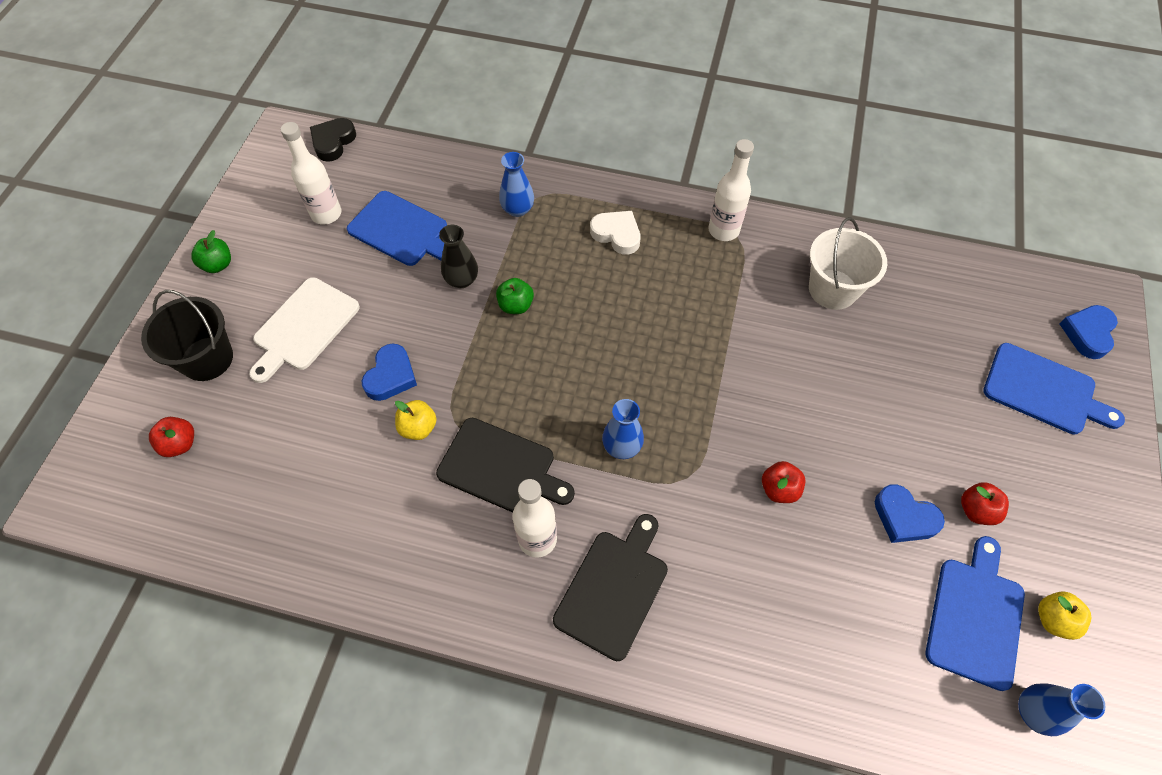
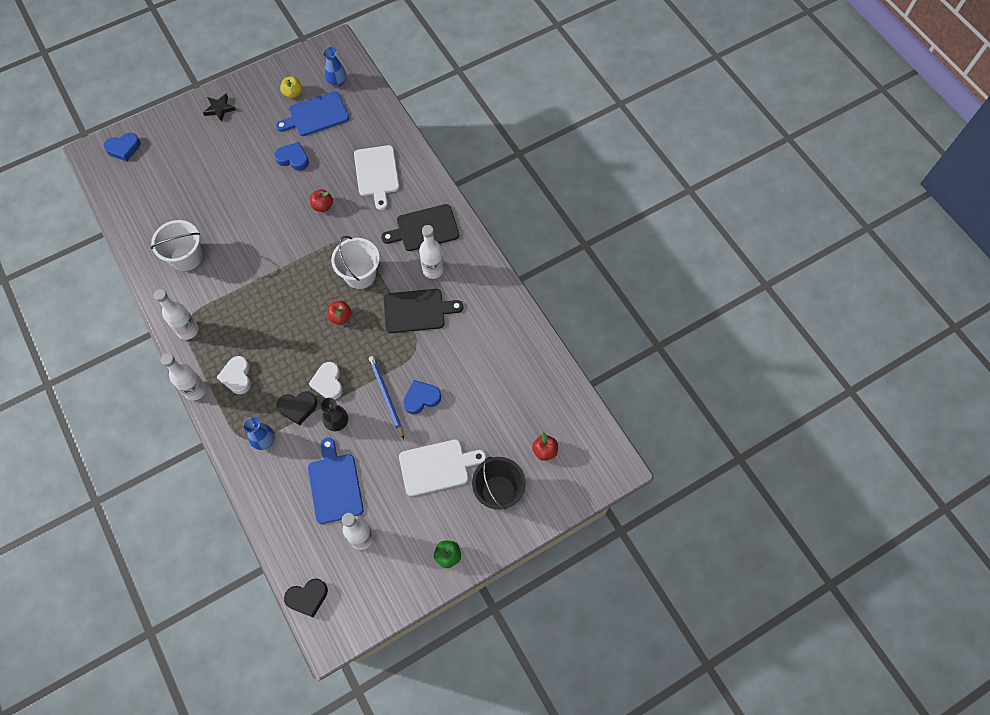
camera: 135 degrees left, 5 degrees up
yellow apple [395,400,437,440] -> none
black cutting board [436,418,575,512] -> black cutting board turned 105 degrees clockwise [383,289,463,333]
green apple [496,278,534,314] -> white heart [309,362,343,400]
blue vase [602,399,644,459] -> white bucket [331,236,380,289]
blue heart [875,484,945,543] -> blue heart turned 60 degrees counterclockwise [274,142,309,171]
red apple [961,482,1009,525] -> red apple moved to [327,301,352,325]
blue cutting board [983,343,1125,435] -> none
none -> white bottle [161,353,206,401]
none -> black star [203,94,236,122]
none -> black heart [277,391,317,425]
none -> white cutting board [354,145,399,210]
none -> blue pencil [369,356,404,439]

